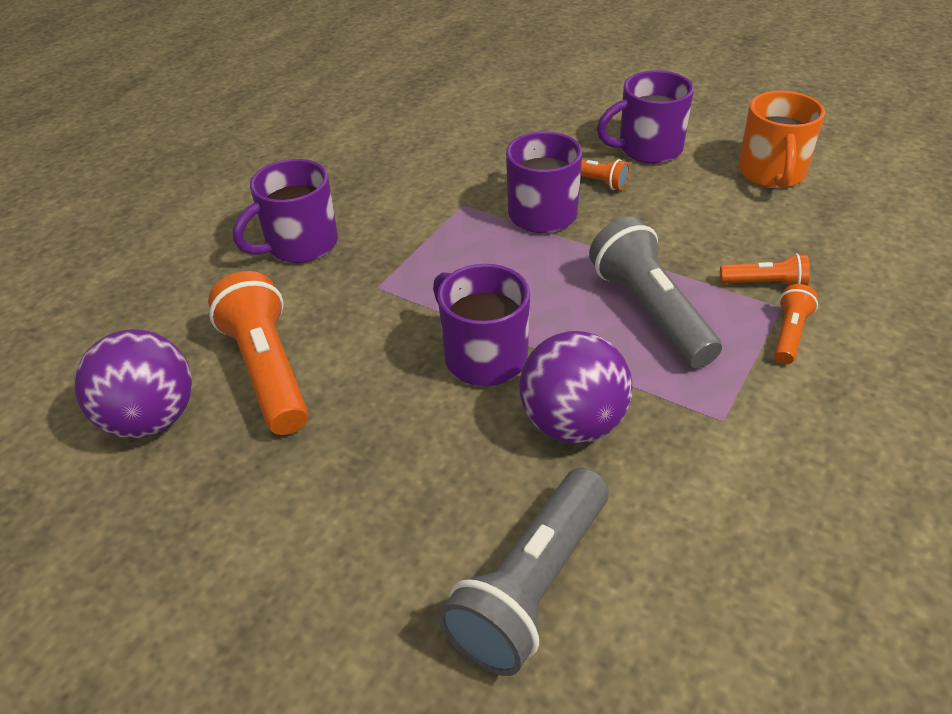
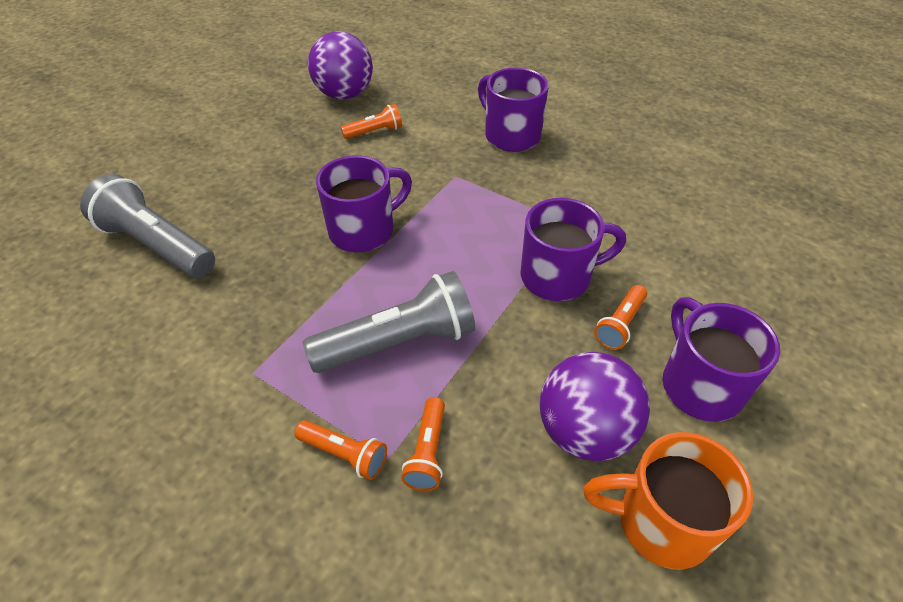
camera: 90 degrees right, 5 degrees up
orange flashlight [208,271,309,435] -> orange flashlight [341,104,402,139], size x0.51
purple ball [519,331,632,443] -> purple ball moved to [539,352,650,461]

